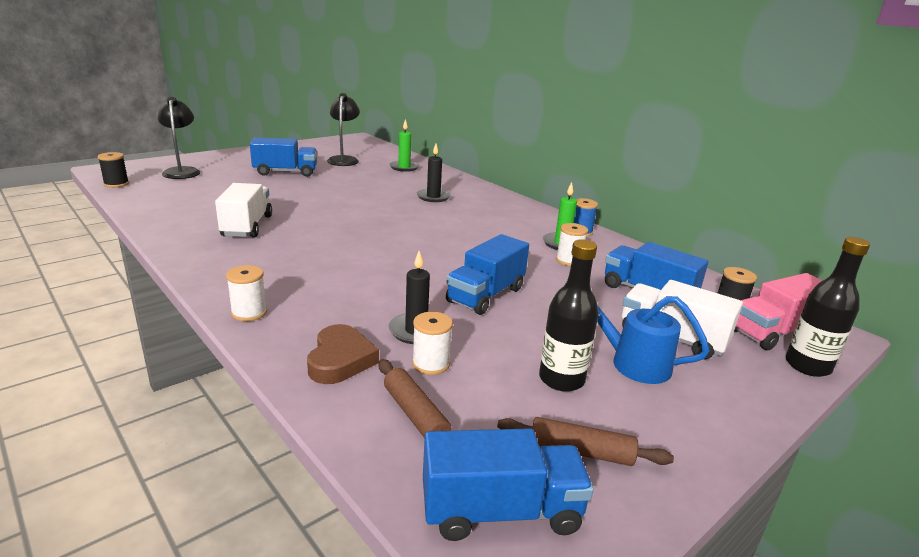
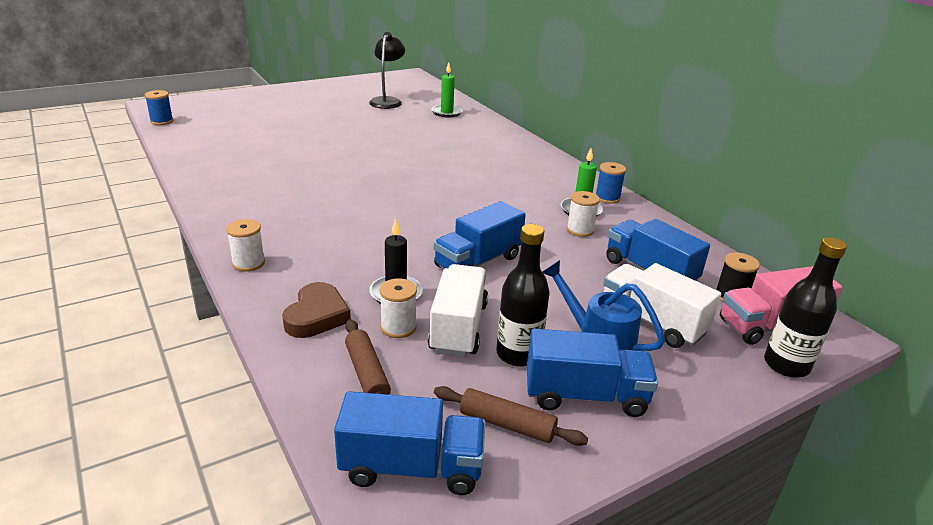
camera: 10 degrees right, 5 degrees up
black spool [97,152,129,188] -> blue spool [145,90,173,125]
black lamp [158,97,200,179] -> none
white truck [215,183,272,237] -> white truck moved to [428,264,488,357]
blue truck [250,137,317,177] -> blue truck moved to [527,328,658,417]
black candle [417,144,451,202] -> none

